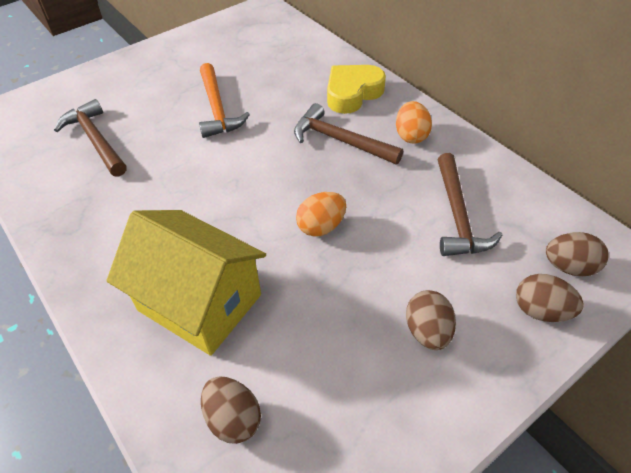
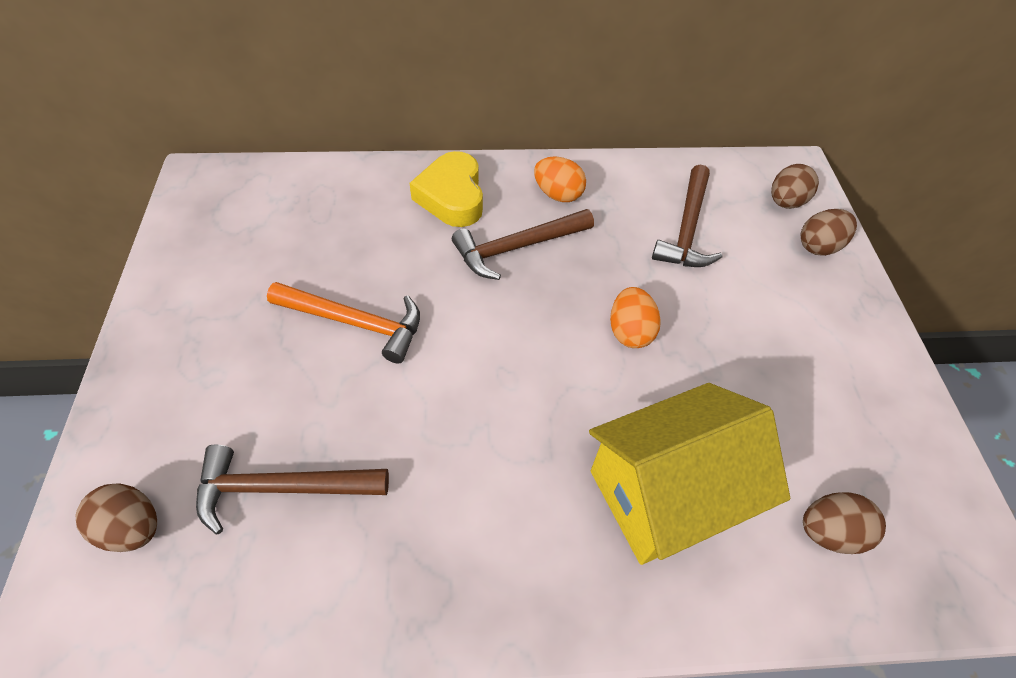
camera: 60 degrees left, 5 degrees up
brown egg [406,290,456,350] -> brown egg moved to [75,483,157,552]
brown hammer [437,153,502,256] -> brown hammer turned 75 degrees clockwise [652,165,722,267]

